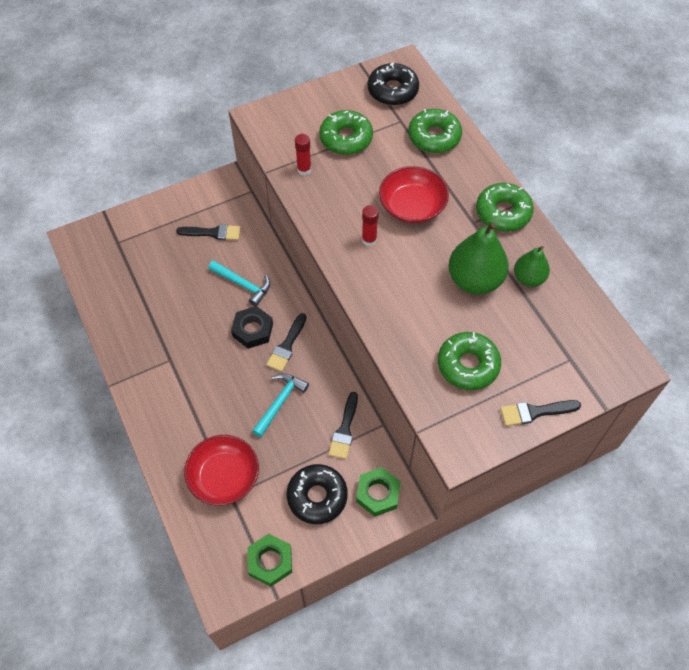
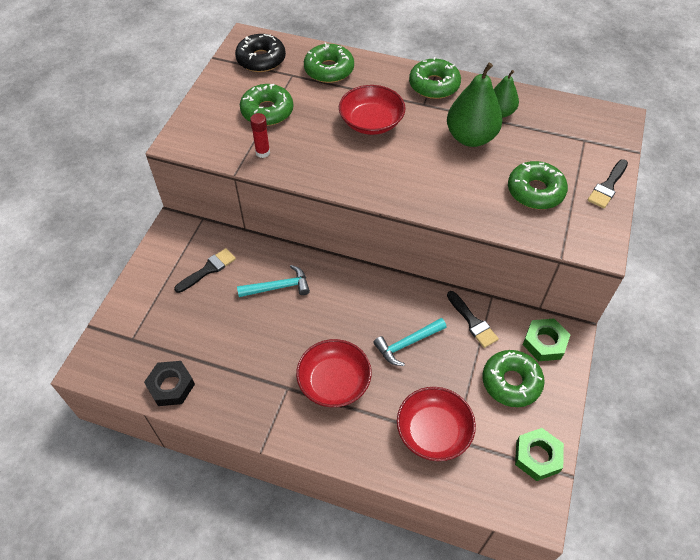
camera: 45 degrees left, 5 degrees down
black nut [231,306,273,349] -> black nut moved to [144,361,195,406]
turquoise hammer [252,373,309,437] -> turquoise hammer turned 105 degrees counterclockwise [373,318,446,366]
black brush [266,313,307,372] -> none
black donut [287,464,348,524] -> green donut [482,350,545,407]
red glue stick [362,205,379,246] -> none
none -> red bowl [296,339,372,407]

